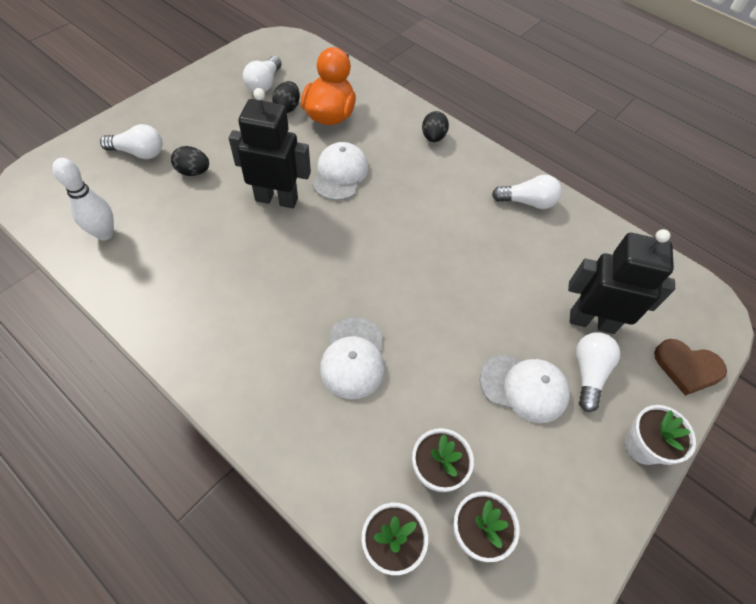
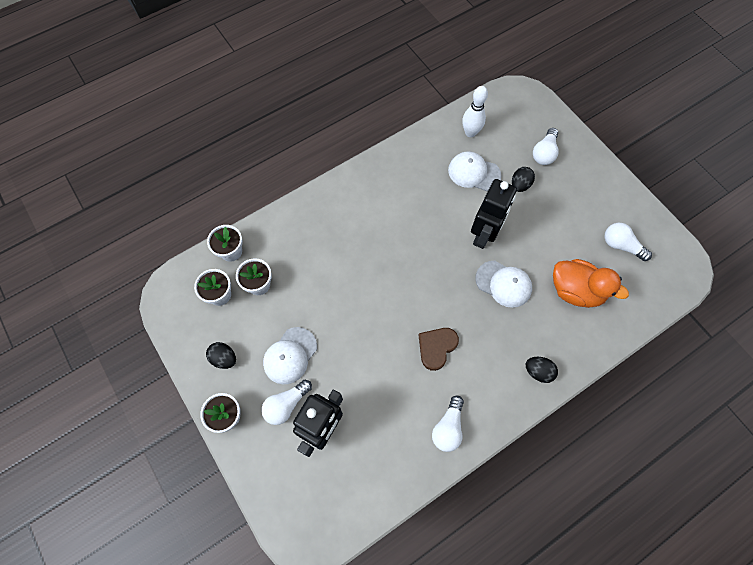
camera: 110 degrees right, 10 degrees up
black egg [272,81,300,113] -> black egg moved to [206,342,236,369]
white cap [320,318,385,399] -> white cap moved to [448,151,501,191]
white light bulb [576,332,620,412] -> white light bulb turned 105 degrees clockwise [261,380,312,425]
brown heart [654,339,727,396] -> brown heart moved to [419,328,459,371]

